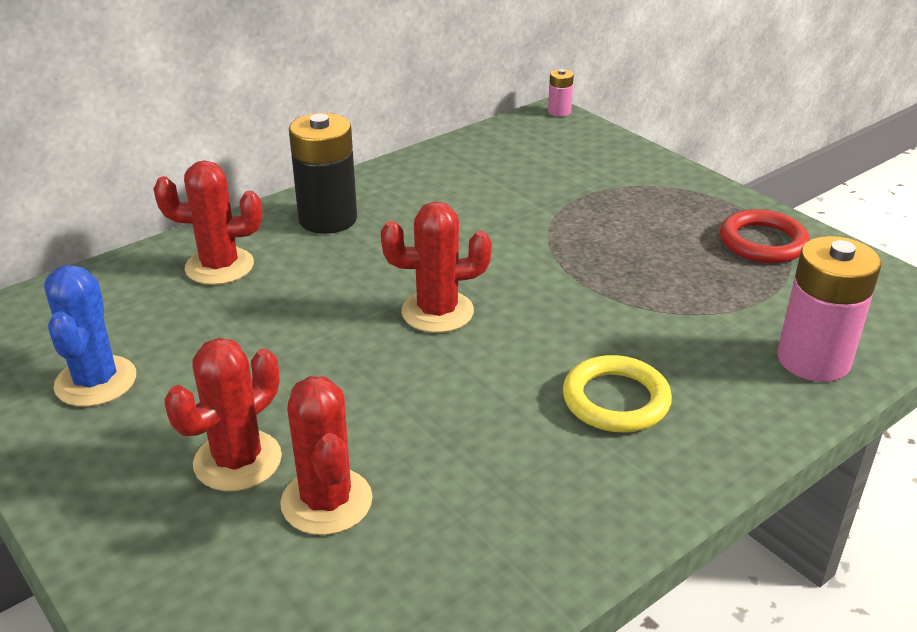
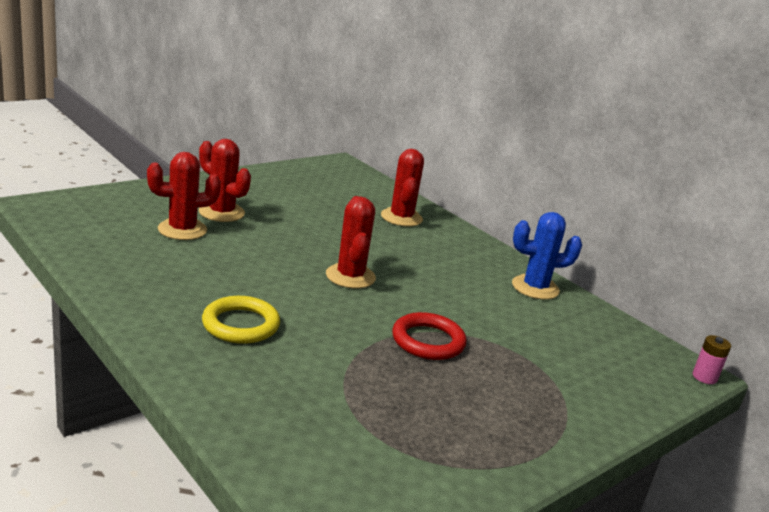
camera: 85 degrees right, 10 degrees down
blue cactus [44,265,136,407] -> blue cactus moved to [512,212,582,300]
black battery [289,113,357,234] -> none
red ring [720,209,810,263] -> red ring moved to [392,312,467,360]
pink battery [777,236,881,382] -> none

